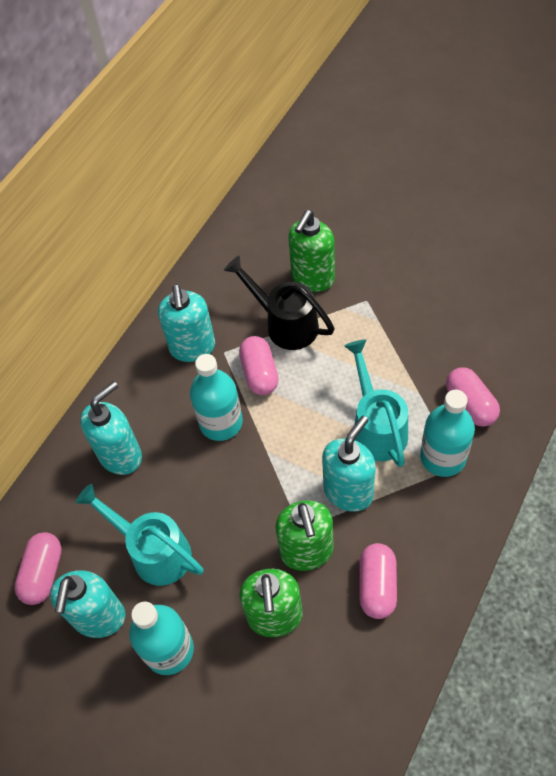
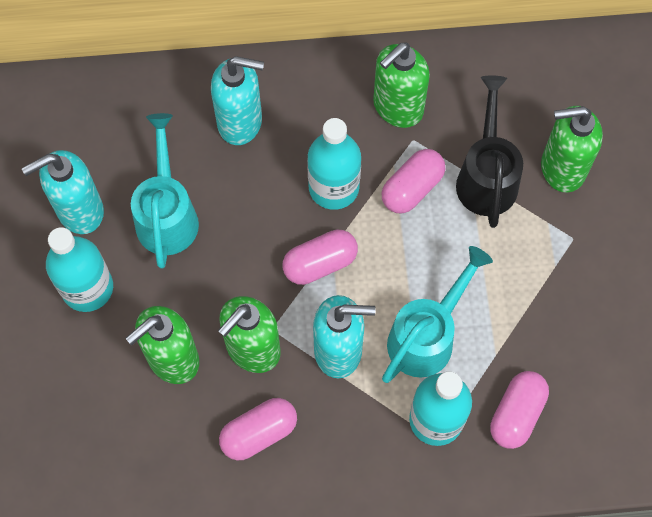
camera: 50 degrees right, 10 degrees up
pink capsule [14,532,62,605] -> pink capsule moved to [282,230,358,285]
turquoise soap dispenser [158,284,215,362] -> green soap dispenser [373,42,430,128]

